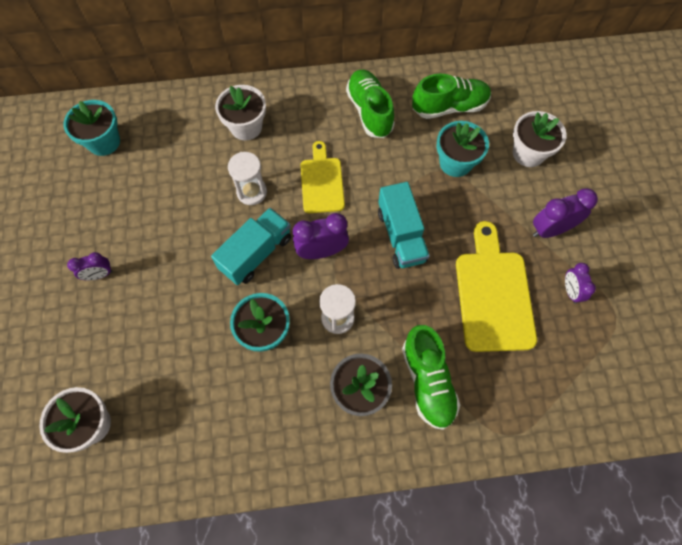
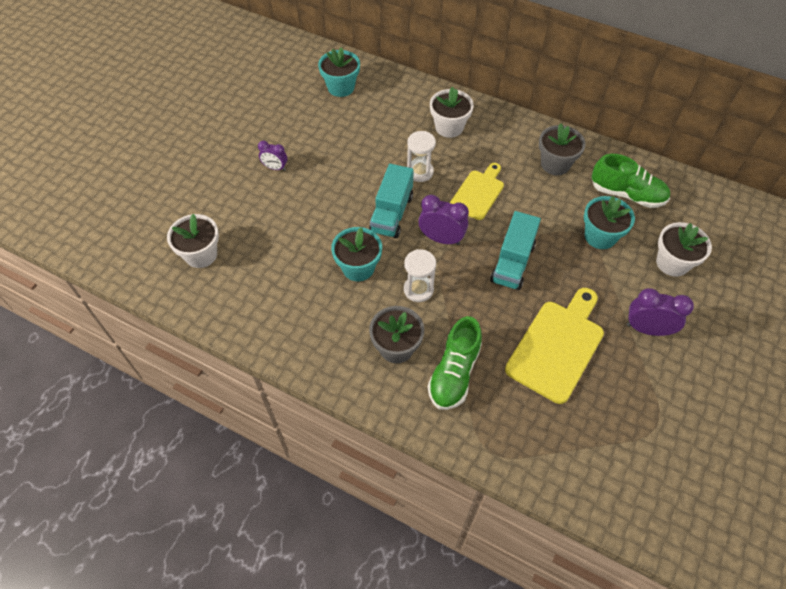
camera: 35 degrees right, 10 degrees down
turquoise truck [211,208,291,285] -> turquoise truck turned 120 degrees clockwise [369,164,414,238]
green shoe [346,70,395,138] -> grey flower pot [539,123,586,175]
purple clock [565,263,596,304] -> none

